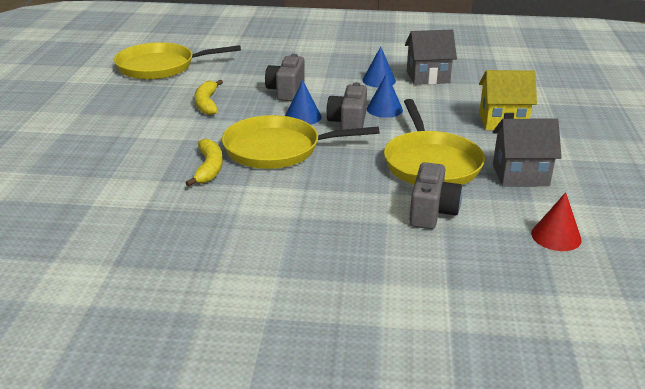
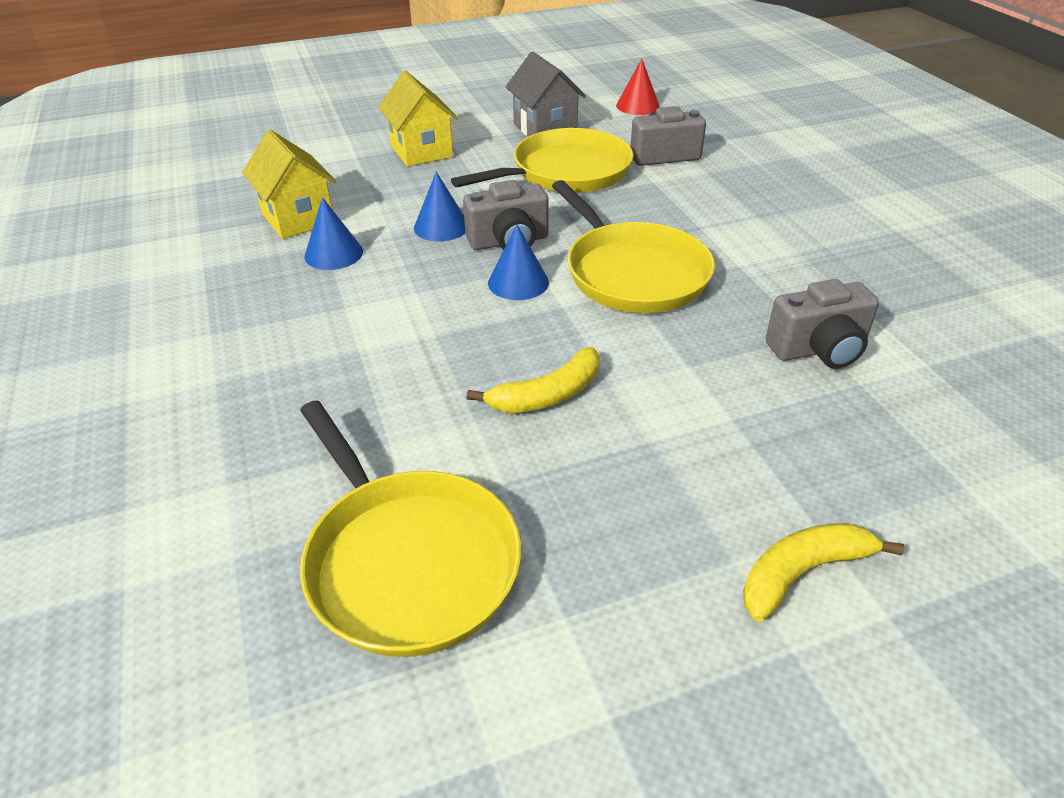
camera: 115 degrees left, 10 degrees up
yellow banana [186,139,223,187] -> yellow banana moved to [743,523,904,622]
grey camera [265,54,305,101] -> grey camera moved to [766,279,879,369]
grey house [405,30,457,85] -> yellow house [242,130,336,239]

